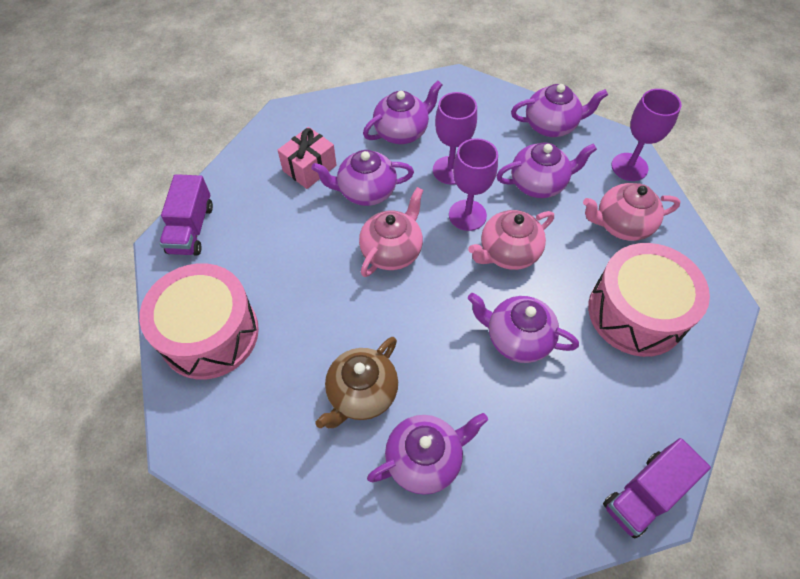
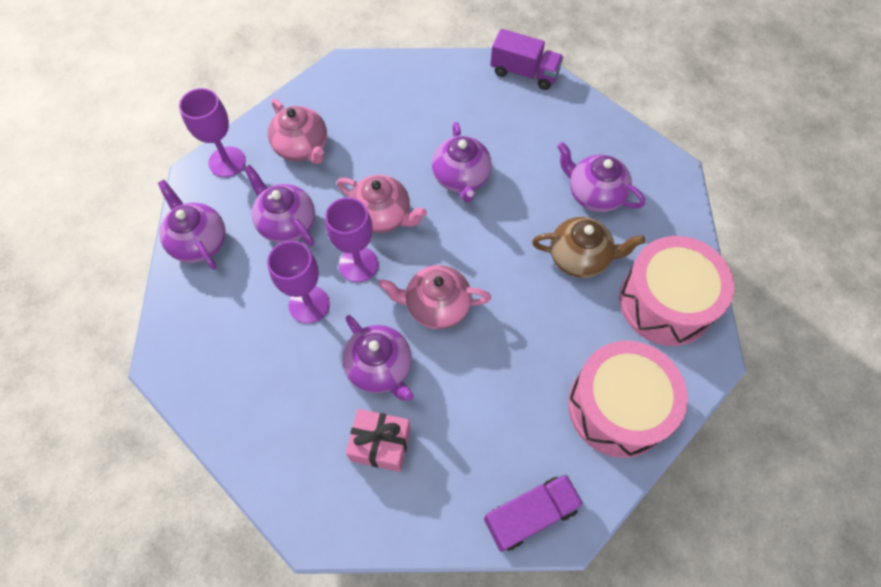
camera: 120 degrees left, 5 degrees up
purple teapot [363,81,442,144] -> none
pink drum [588,243,710,357] -> pink drum moved to [619,236,734,346]

